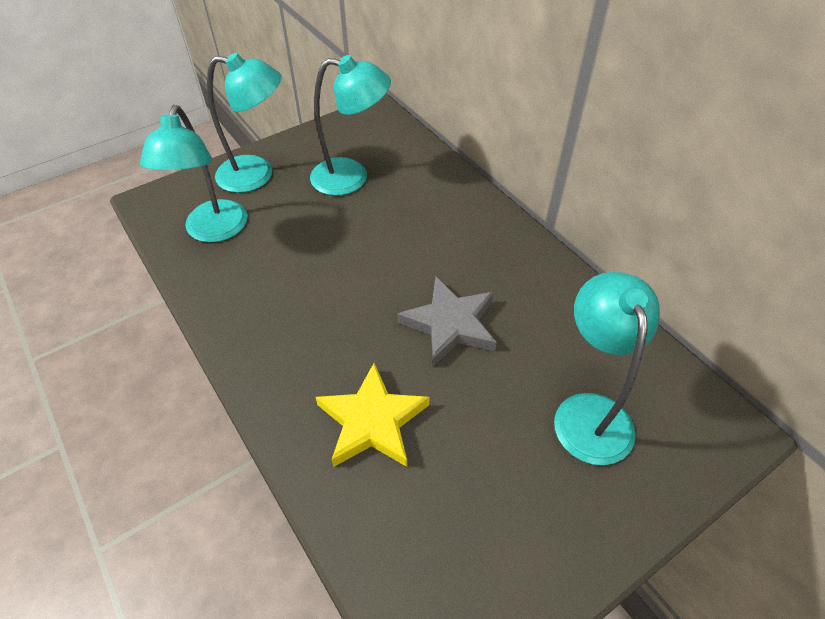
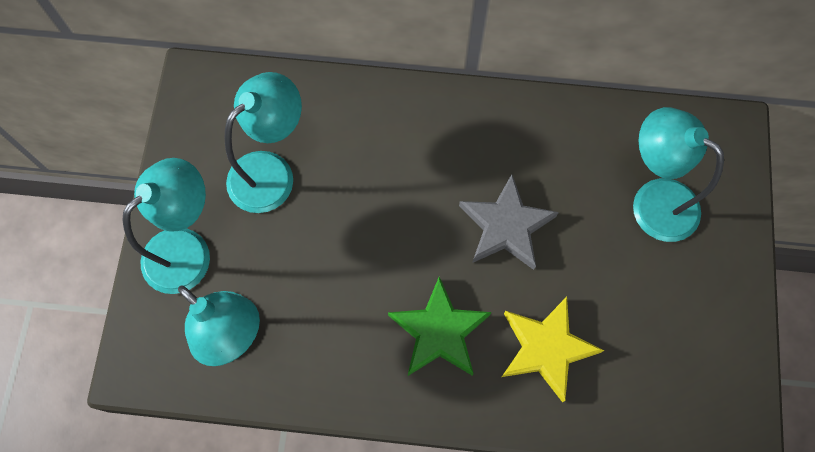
camera: 50 degrees left, 20 degrees up
none -> green star [388,277,492,376]

